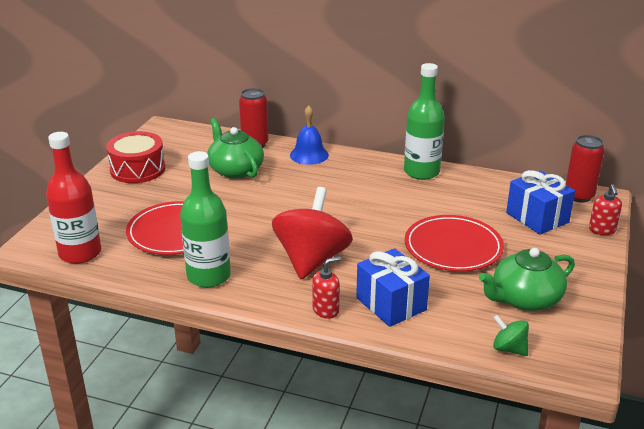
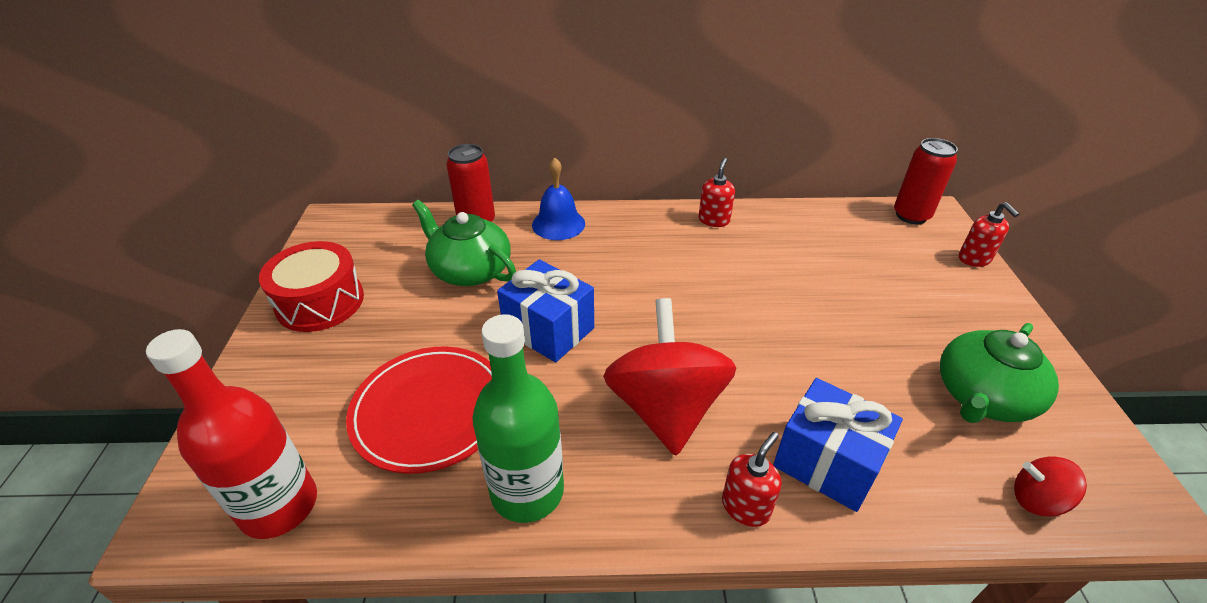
camera: 20 degrees left, 10 degrees up
green bottle [404,63,445,180] -> red soap dispenser [698,158,735,227]
red plate [405,215,504,271] -> none
green spinning top [493,315,529,356] -> red spinning top [1014,457,1087,517]
blue gift [506,170,575,235] -> blue gift moved to [497,259,594,362]

